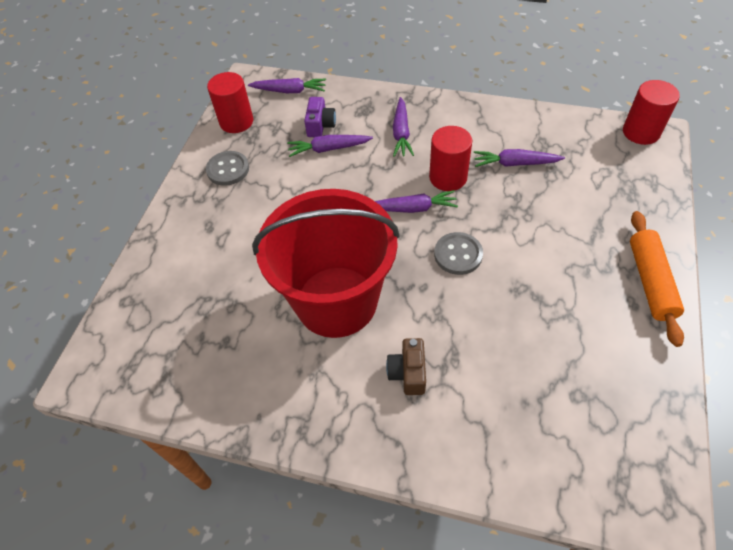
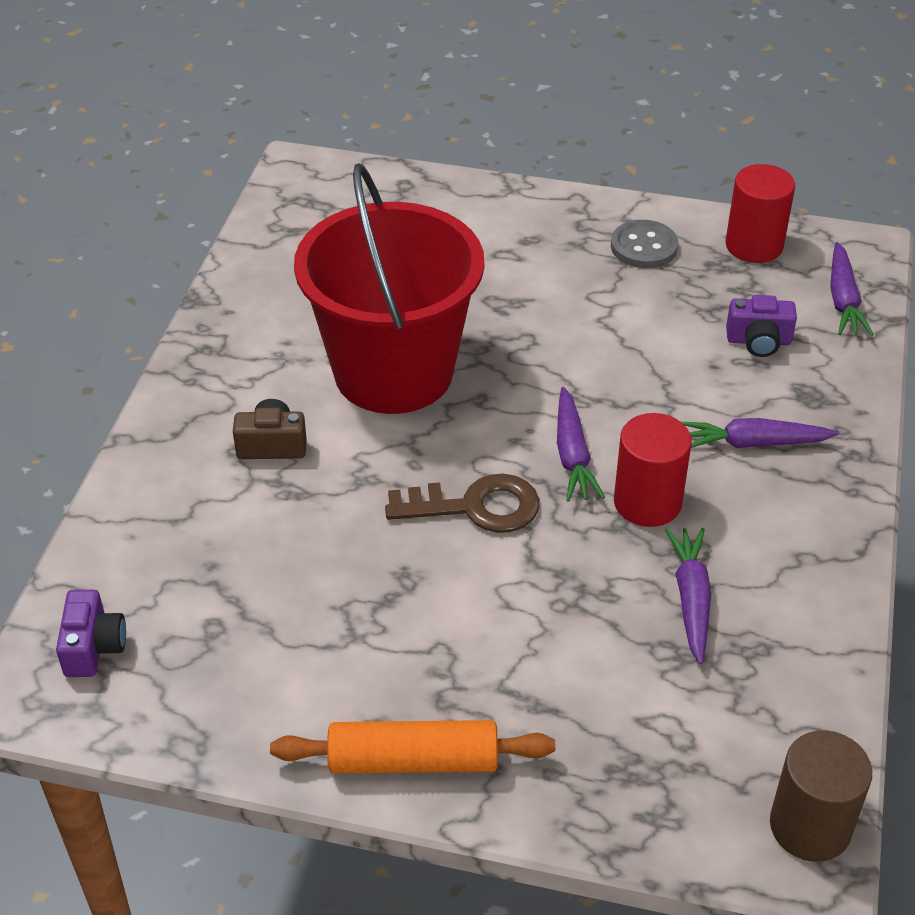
camera: 85 degrees right, 10 degrees down
purple carrot [287,135,373,157] -> none
grey button [434,232,483,275] -> brown key [385,474,540,533]
red cylinder [623,80,680,145] -> brown cylinder [770,730,872,862]
none -> purple camera [56,590,126,677]

